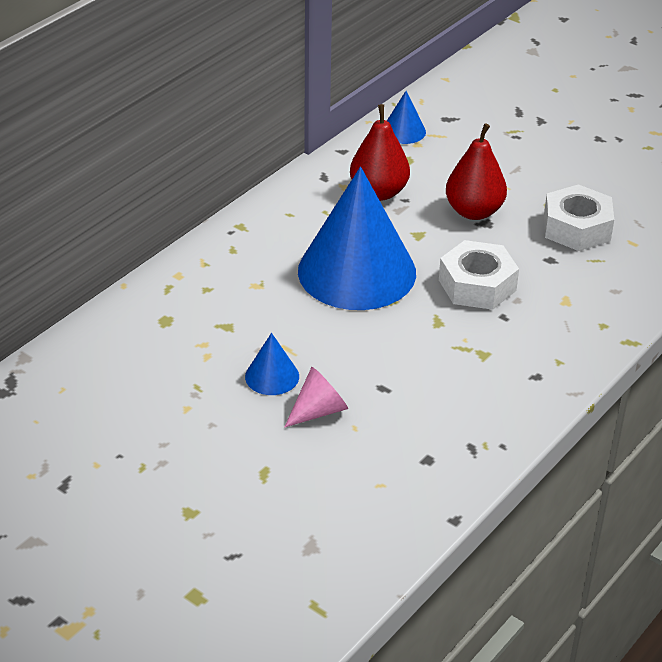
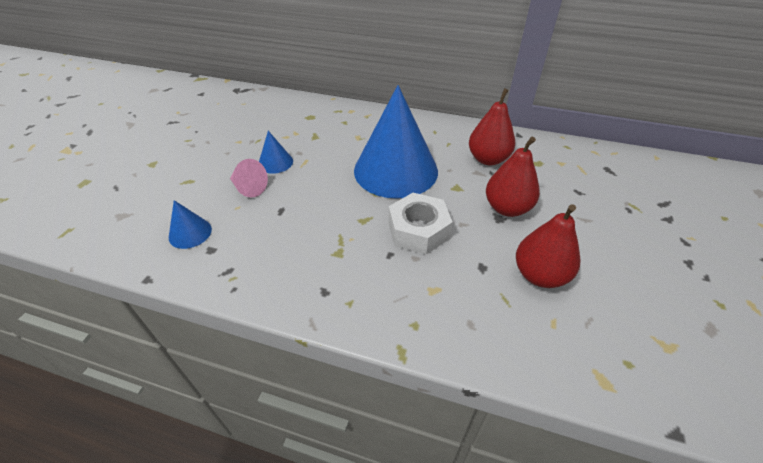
camera: 70 degrees right, 5 degrees up
blue cone [387,91,426,144] -> blue cone moved to [169,200,212,249]
white nut [544,184,614,251] -> red pear [516,204,580,288]

